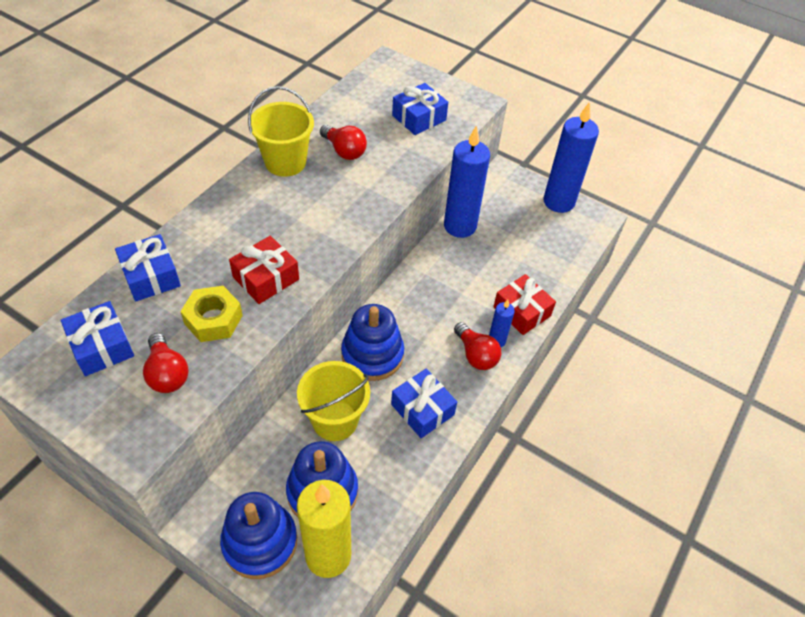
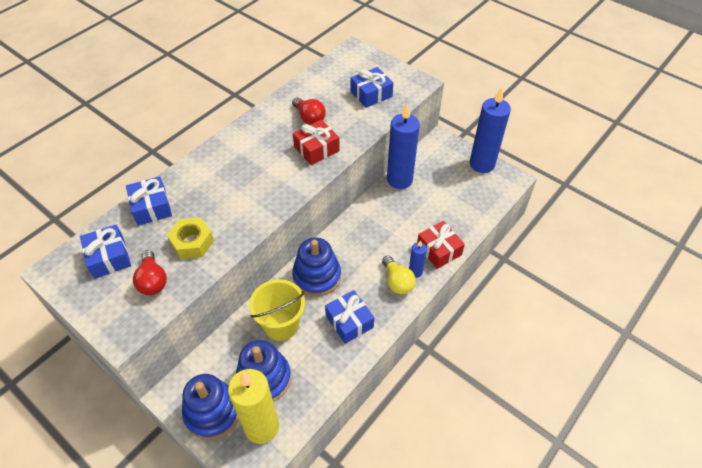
camera: 10 degrees right, 0 degrees up
red gift [229,236,299,304] -> red gift moved to [293,119,340,165]
yellow bucket [248,86,314,177] -> none
red light bulb [454,322,501,370] -> yellow light bulb [382,256,416,294]

